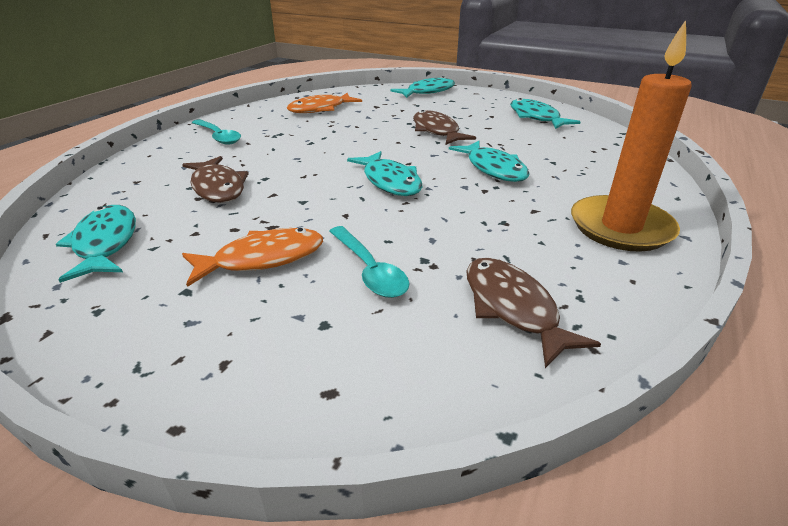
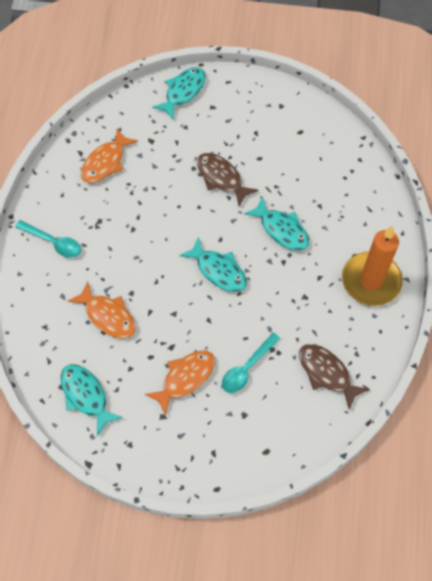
camera: 20 degrees left, 30 degrees up
brown fish [182,156,249,203] -> orange fish [68,281,135,338]
turquoise spoon [329,226,409,298] -> turquoise spoon turned 90 degrees clockwise [222,332,281,393]
turquoise fish [510,98,580,129] -> none

